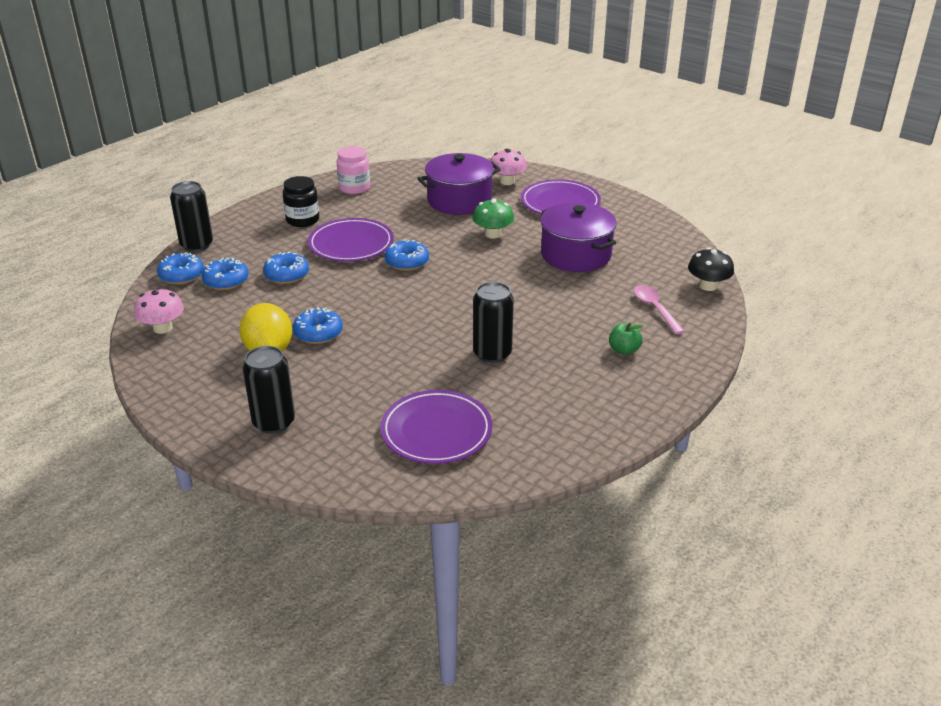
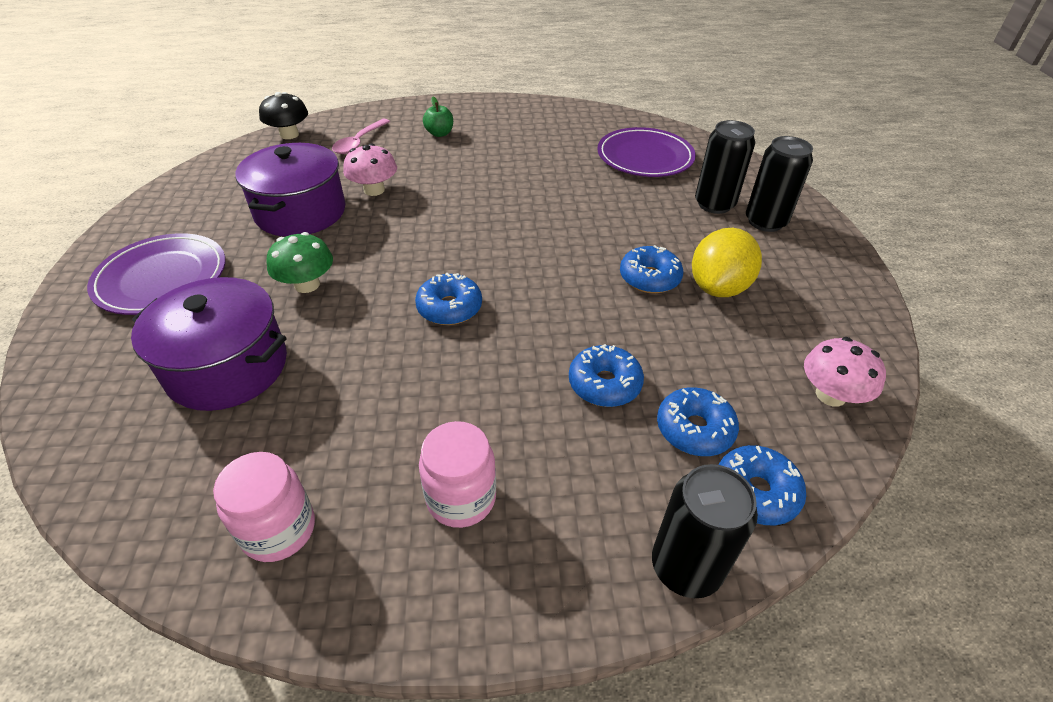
camera: 135 degrees left, 10 degrees up
black jar [283,176,319,227] -> pink jar [419,421,496,528]
purple plate [308,218,394,262] -> none
black can [473,282,514,363] -> black can moved to [695,120,755,214]
pink mushroom [490,149,527,185] -> pink mushroom moved to [343,143,397,196]

